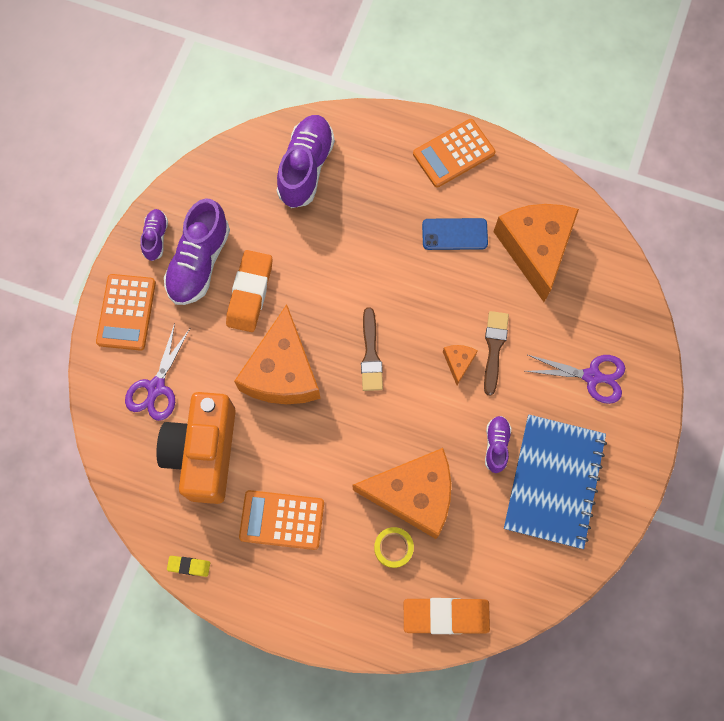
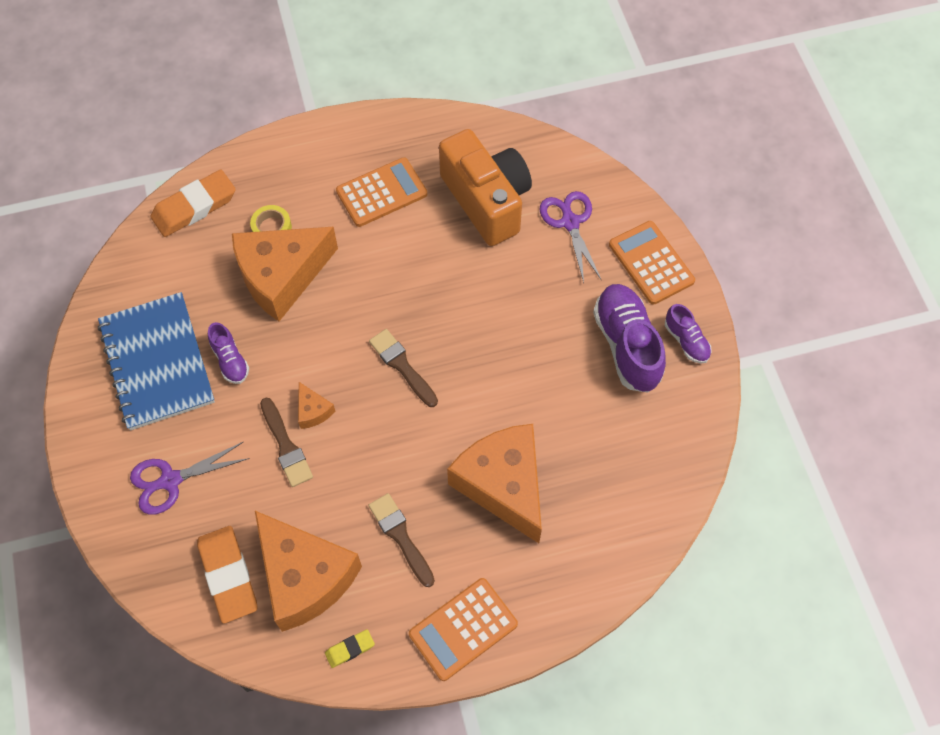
camera: 145 degrees right, 10 degrees down
yellow eraser [167,556,210,577] -> yellow eraser moved to [325,629,375,668]
orange eraser [226,250,272,332] -> orange eraser moved to [197,526,257,624]
orange cheese [234,304,321,404] -> orange cheese moved to [447,424,542,543]
purple shoe [277,115,335,208] -> none
orange calculator [413,119,495,187] -> orange calculator turned 150 degrees counterclockwise [409,578,518,681]
blue phone [422,218,488,250] -> brown brush [368,493,435,587]

